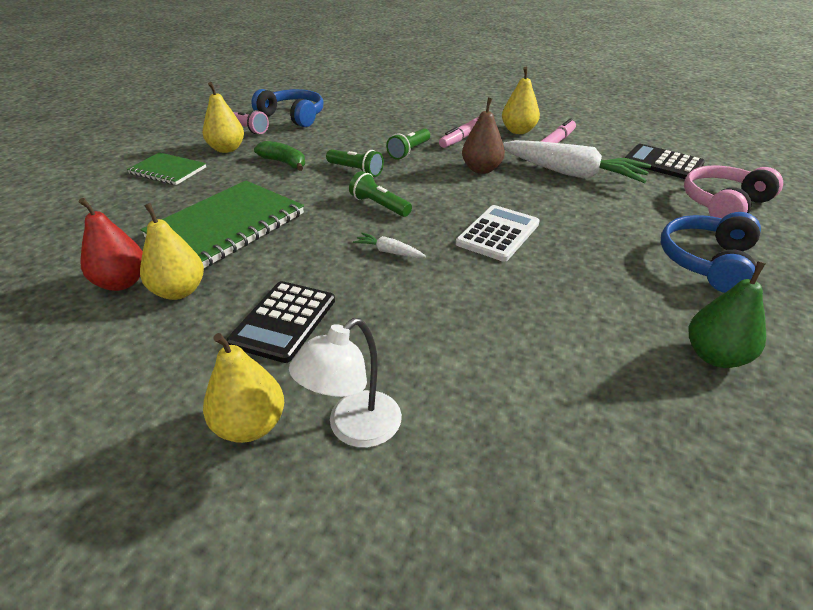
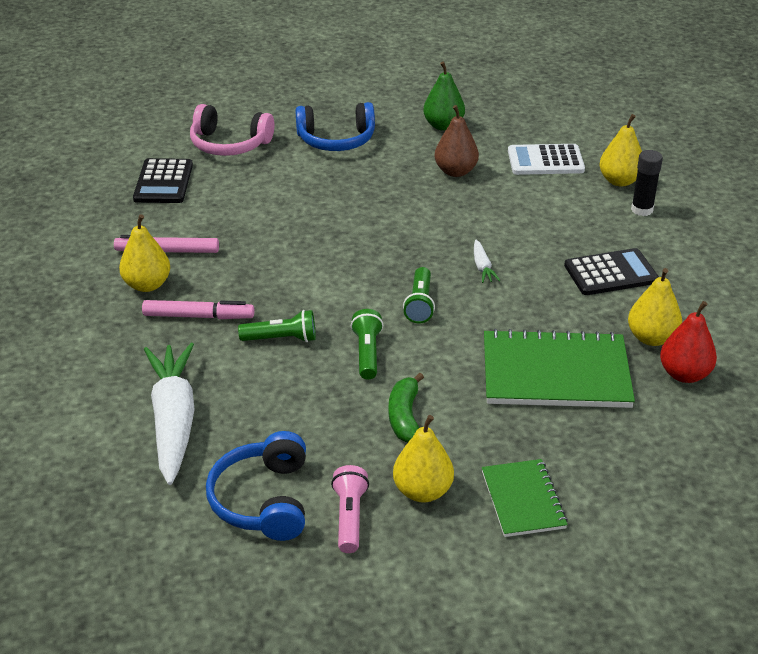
camera: 125 degrees left, 0 degrees up
yellow pear [203,333,284,443] -> yellow pear moved to [599,114,642,187]
white lamp [289,318,402,448] -> black glue stick [631,150,663,216]
white calculator [456,205,540,262] -> white calculator moved to [508,144,585,175]
brown pear [462,98,505,174] -> brown pear moved to [434,105,479,177]
white carrot [503,140,651,183] -> white carrot moved to [144,343,195,485]

